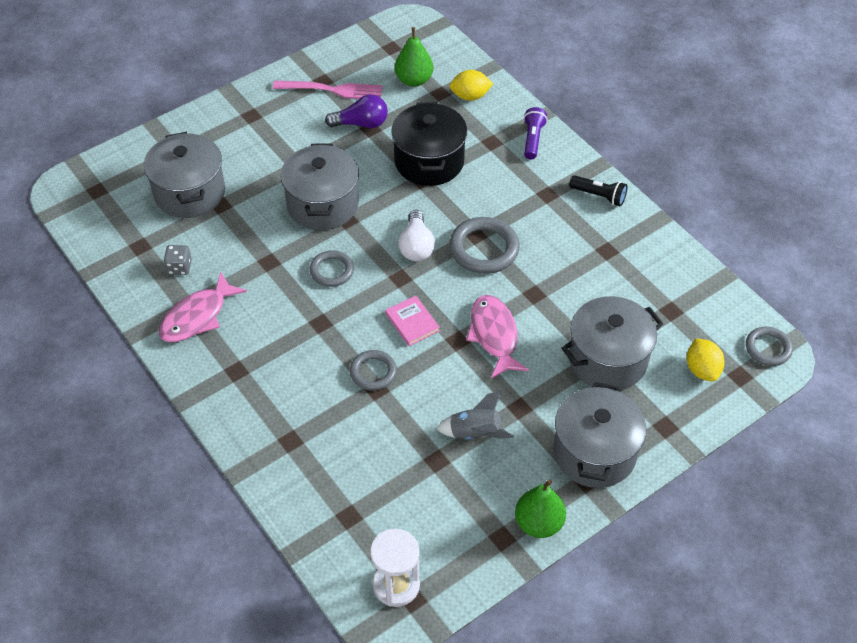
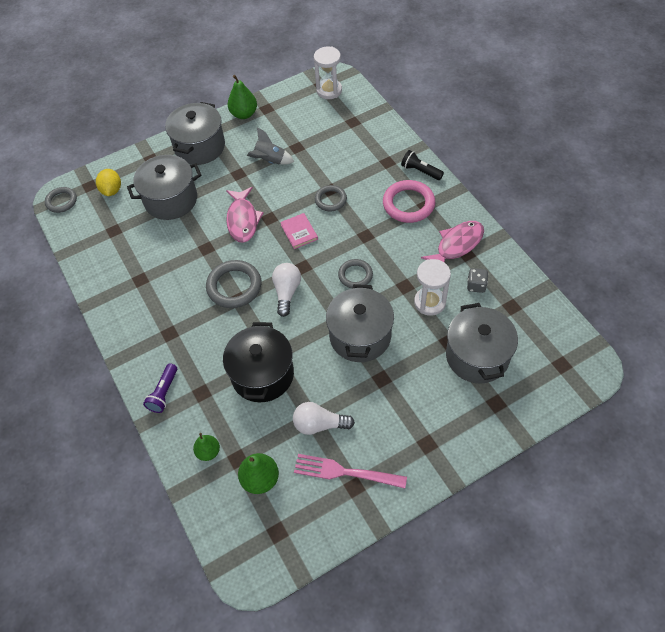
camera: 170 degrees left, 5 degrees up
purple light bulb [325,94,388,128] -> white light bulb [293,402,355,435]
yellow lemon [449,70,493,101] -> green pear [193,433,220,461]
black flashlight [569,175,627,207] -> black flashlight moved to [401,150,444,180]
none -> pink ring [383,180,435,223]
none -> white hourglass [414,259,451,316]

